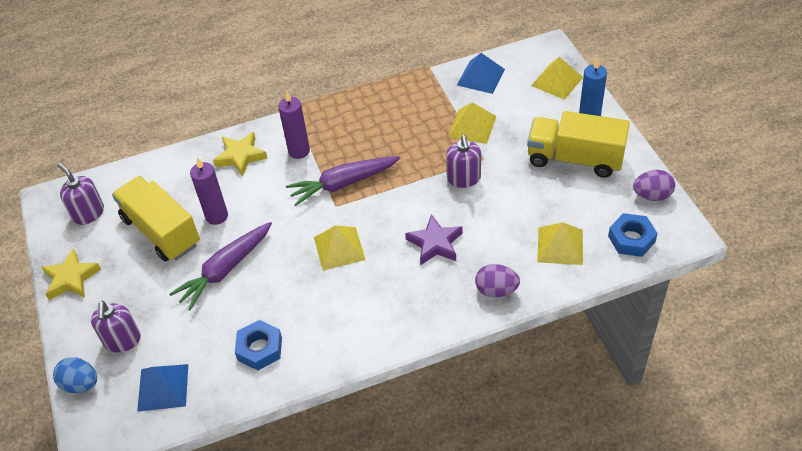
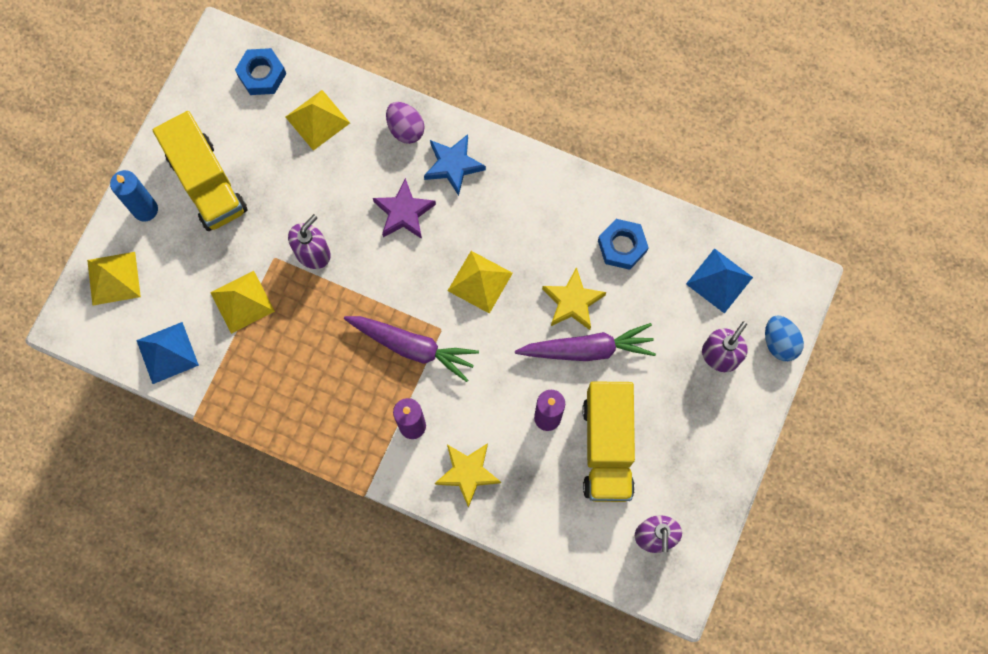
camera: 140 degrees left, 25 degrees up
yellow star [41,249,101,300] -> yellow star moved to [542,267,606,330]
purple egg [633,170,675,201] -> none
none -> blue star [424,134,486,196]

